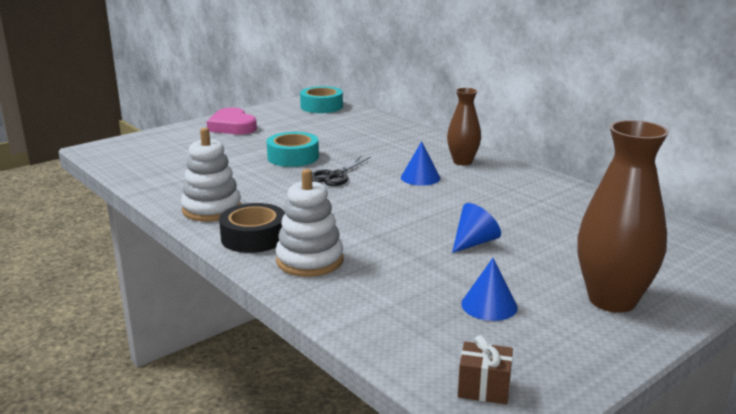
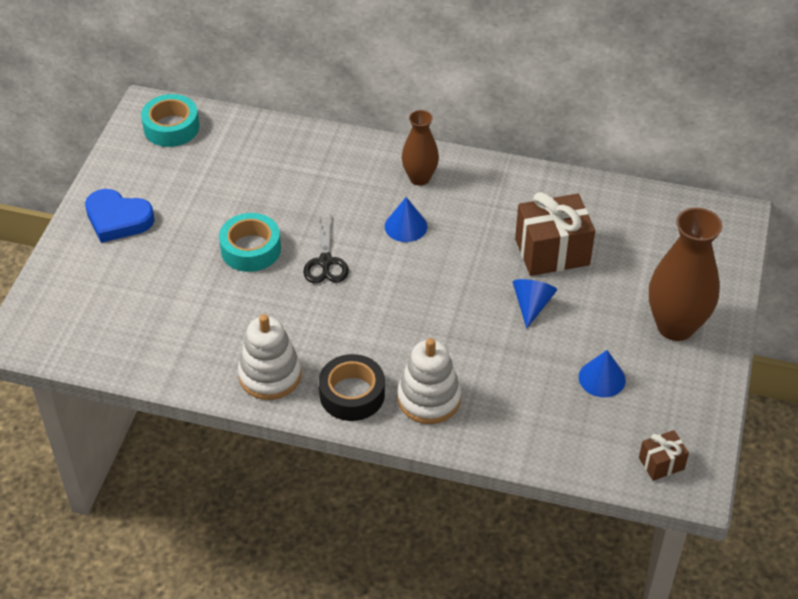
camera: 35 degrees left, 25 degrees up
pink heart [207,107,257,134] -> blue heart [85,189,155,243]
none -> brown gift [515,192,595,276]

